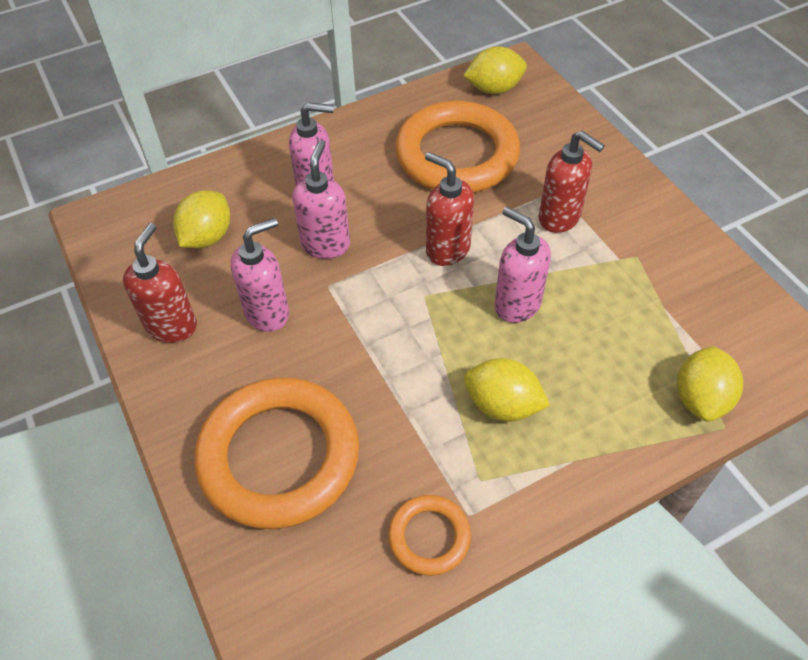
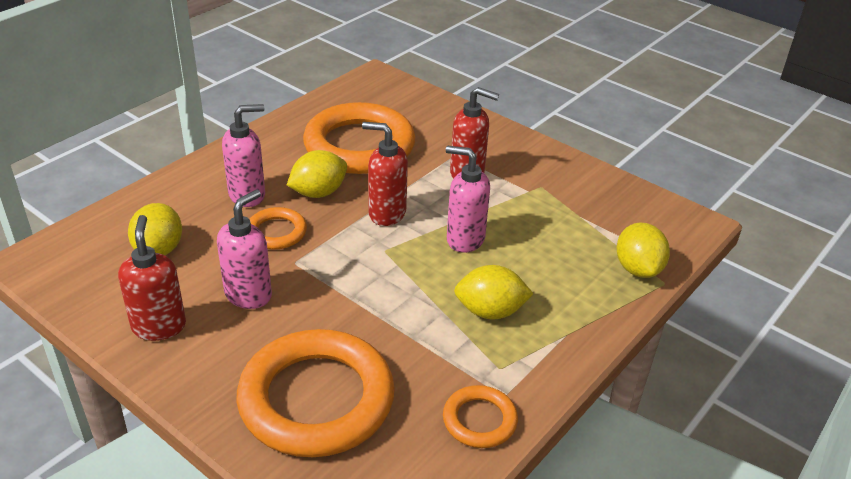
camera: 25 degrees left, 15 degrees down
pink soap dispenser [292,141,350,259] -> orange ring [249,207,307,250]
yellow lemon [463,46,527,94] -> yellow lemon moved to [287,150,347,198]

